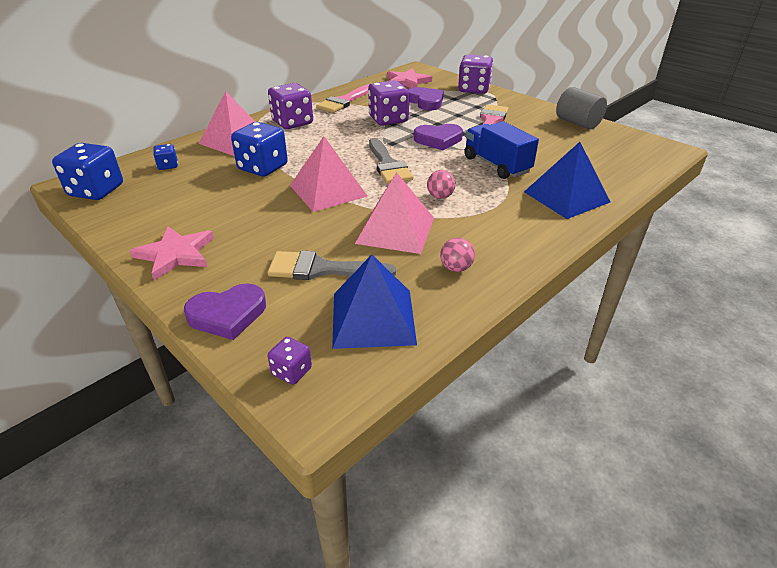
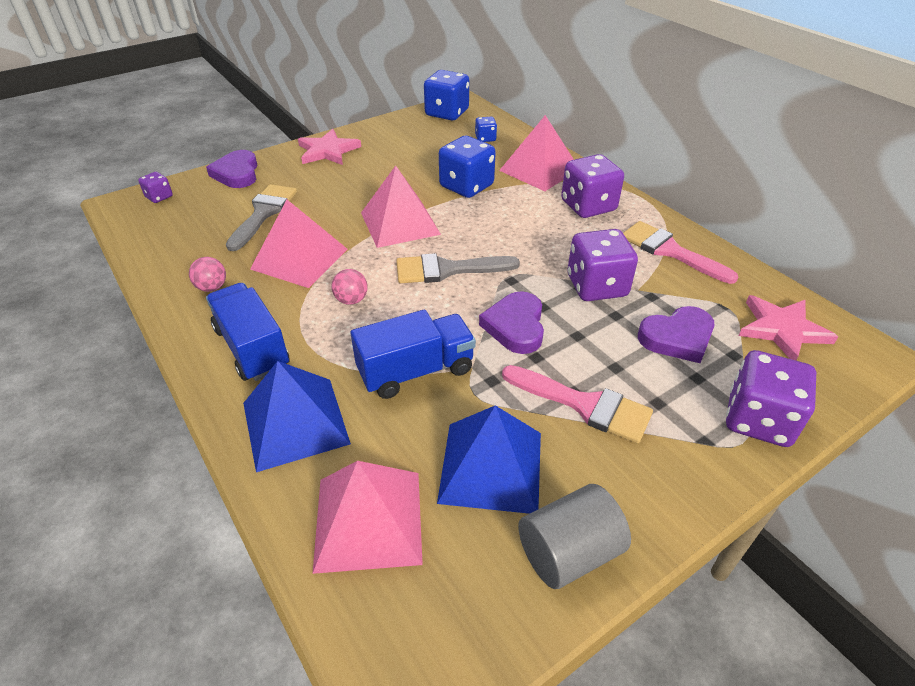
camera: 100 degrees right, 5 degrees up
blue pyramid [332,255,417,349] -> blue pyramid moved to [437,405,541,514]
none -> blue truck [206,283,290,381]
none -> pink pyramid [313,461,423,574]

